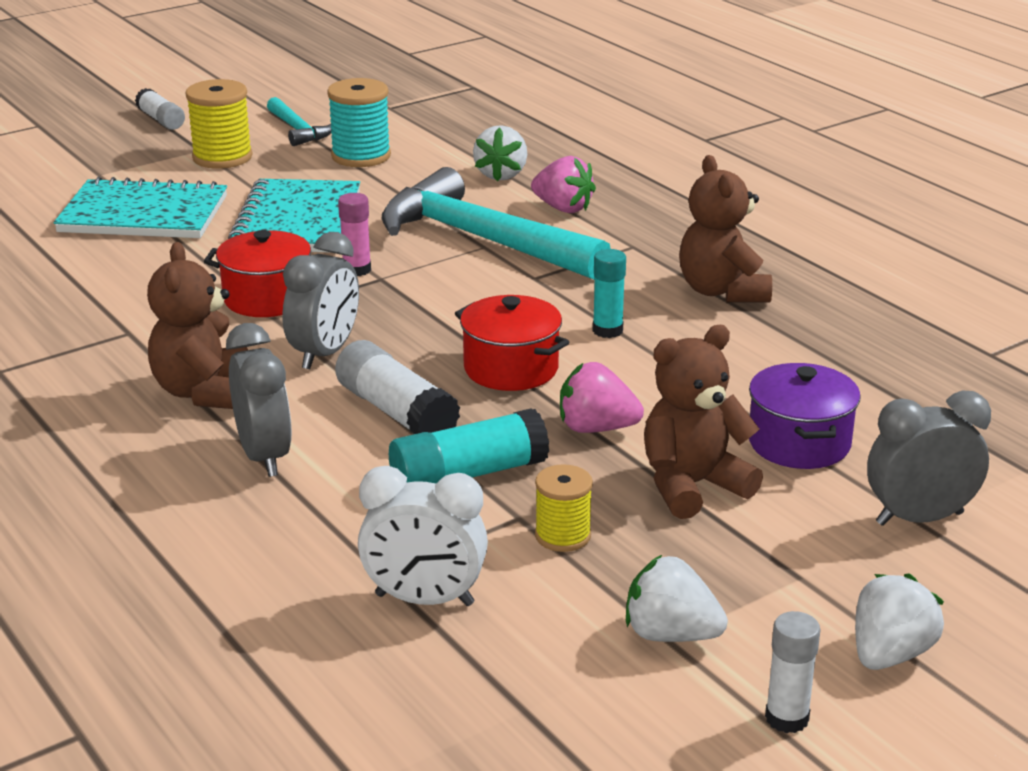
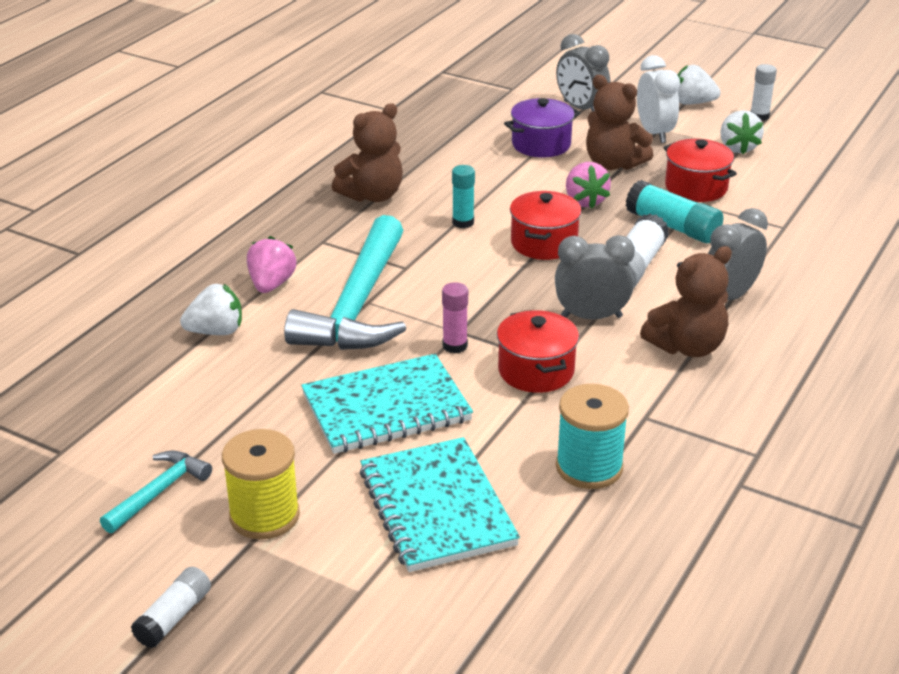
camera: 115 degrees left, 5 degrees up
turquoise spool [327,78,391,167] -> turquoise spool moved to [556,384,629,489]
white clock [358,466,488,606] -> white clock moved to [637,55,680,143]
yellow spool [535,464,593,552] -> red pot [663,139,737,202]

